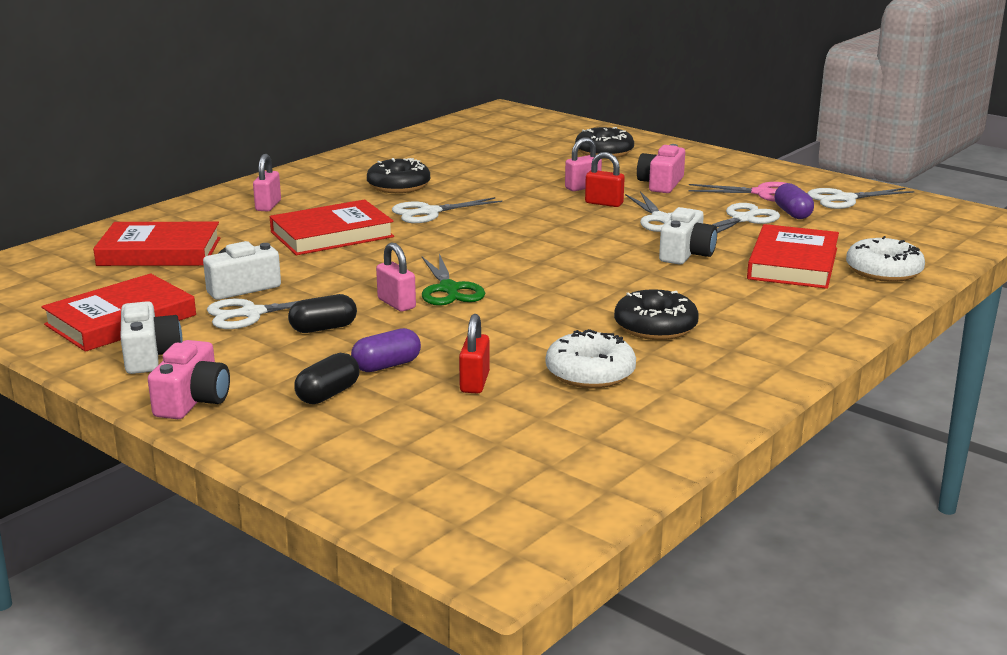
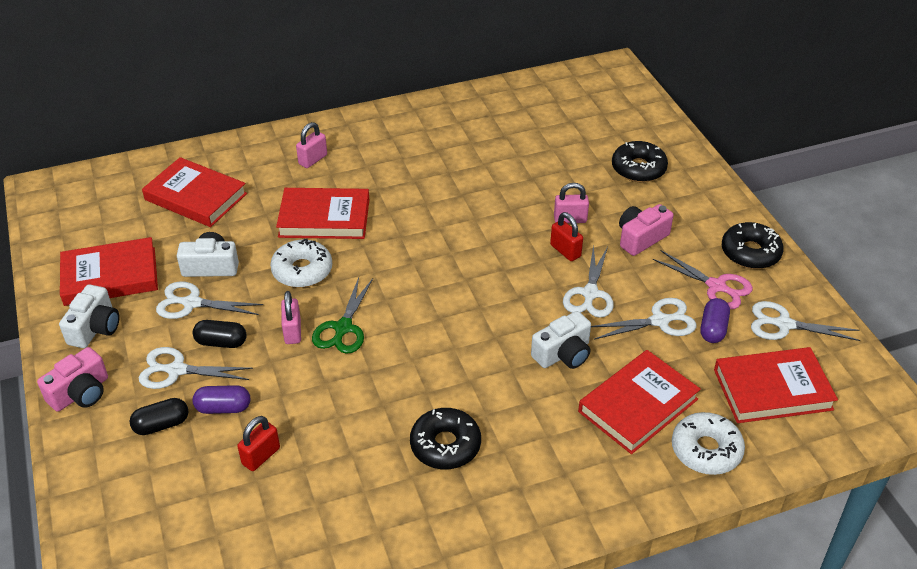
camera: 30 degrees right, 20 degrees up
black donut [367,158,430,193] -> black donut moved to [722,222,784,269]
white scissors [392,197,502,223] -> white scissors moved to [139,347,253,389]
white donut [546,329,636,389] -> white donut moved to [270,239,332,288]
none -> red book [714,347,838,423]

